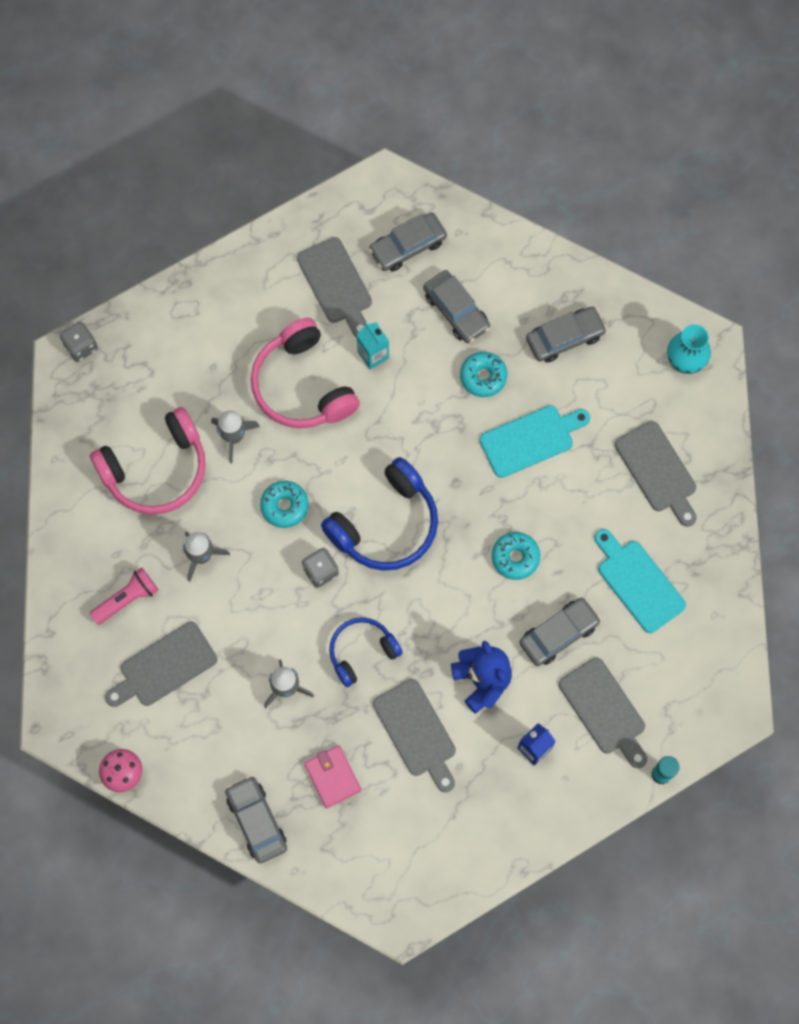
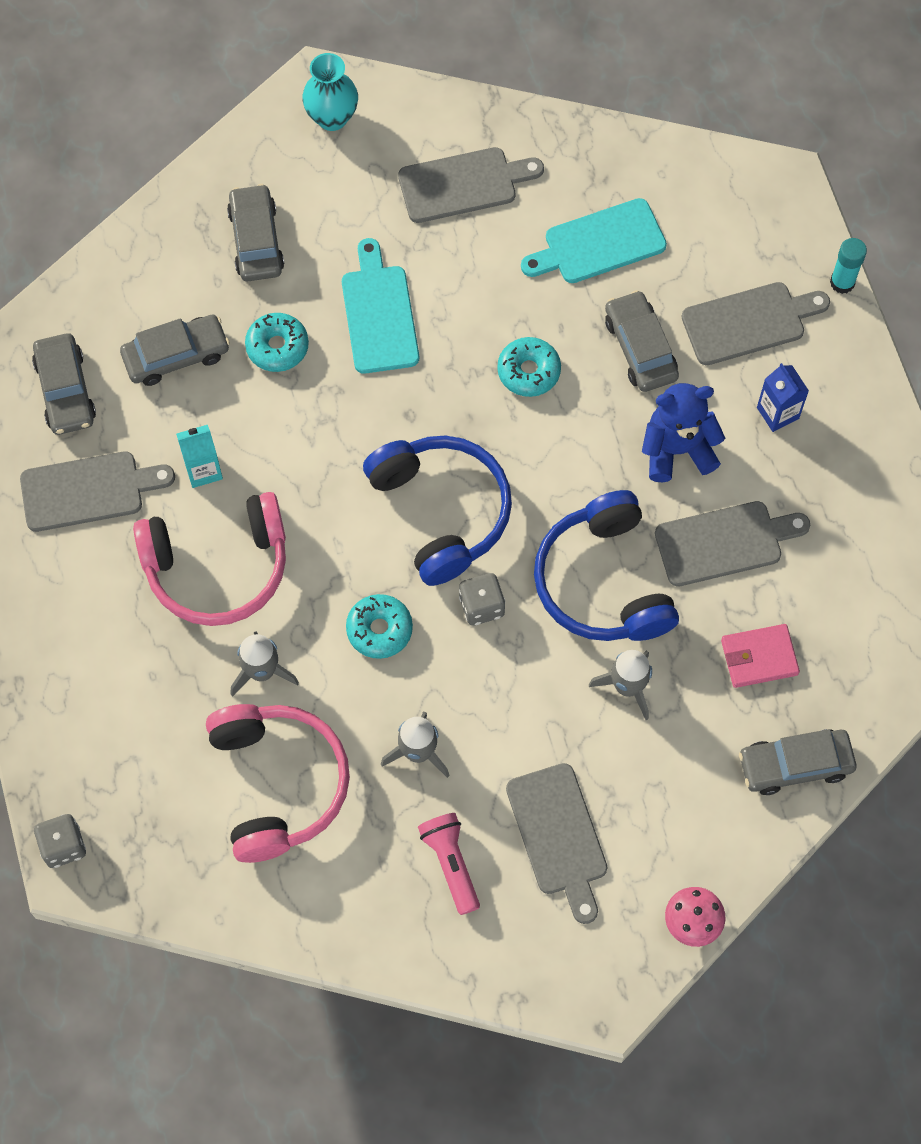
camera: 75 degrees left, 5 degrees down
blue headphones [329,617,403,687] -> blue headphones [534,490,679,641], size x1.62

